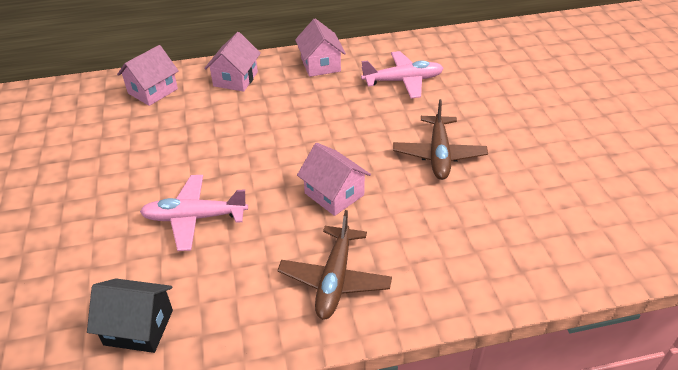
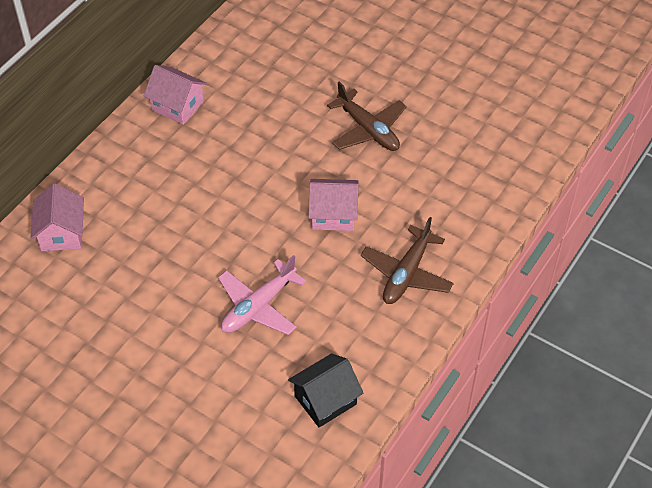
camera: 45 degrees left, 10 degrees up
pink house [204,32,261,92] -> none
brown plane [277,210,392,320] -> brown plane turned 60 degrees clockwise [361,217,454,304]
pink plane [361,51,444,98] -> none

